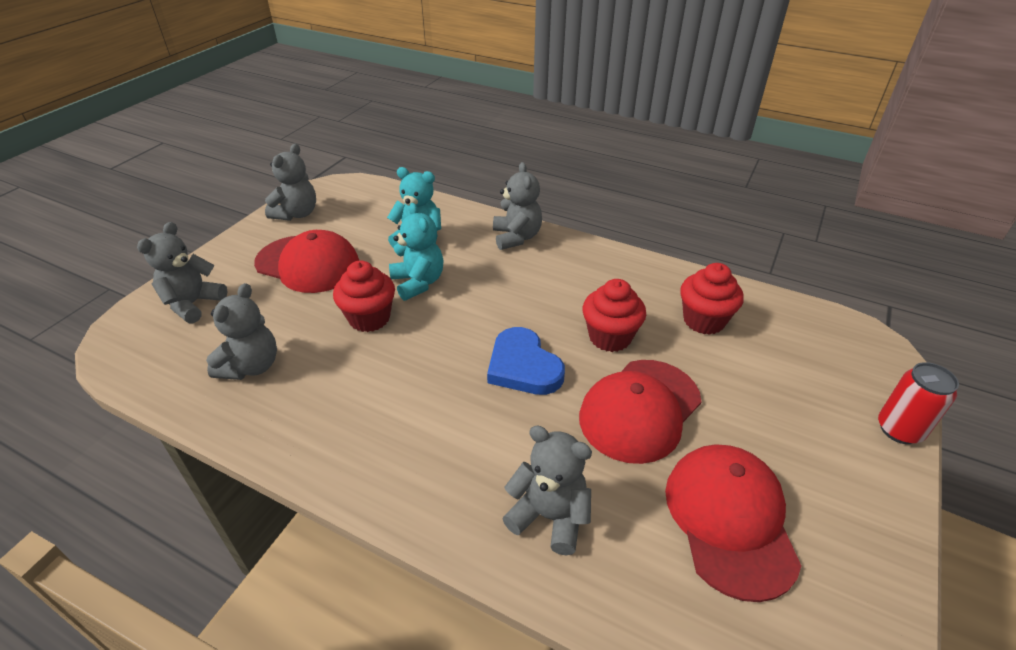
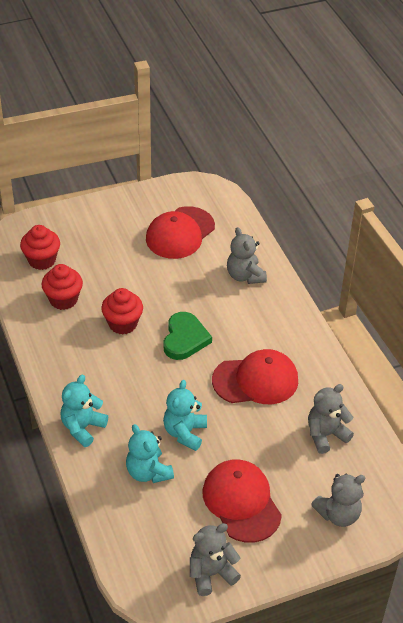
camera: 140 degrees left, 5 degrees up
red cupcake [333,260,395,332] -> red cupcake moved to [20,225,60,270]
blue heart [487,327,565,395] -> green heart [164,312,212,360]
grey teddy bear [493,162,542,250] -> turquoise teddy bear [60,375,108,447]
red cap [579,360,702,464] -> red cap moved to [212,349,298,404]
red can [878,362,959,444] -> none

